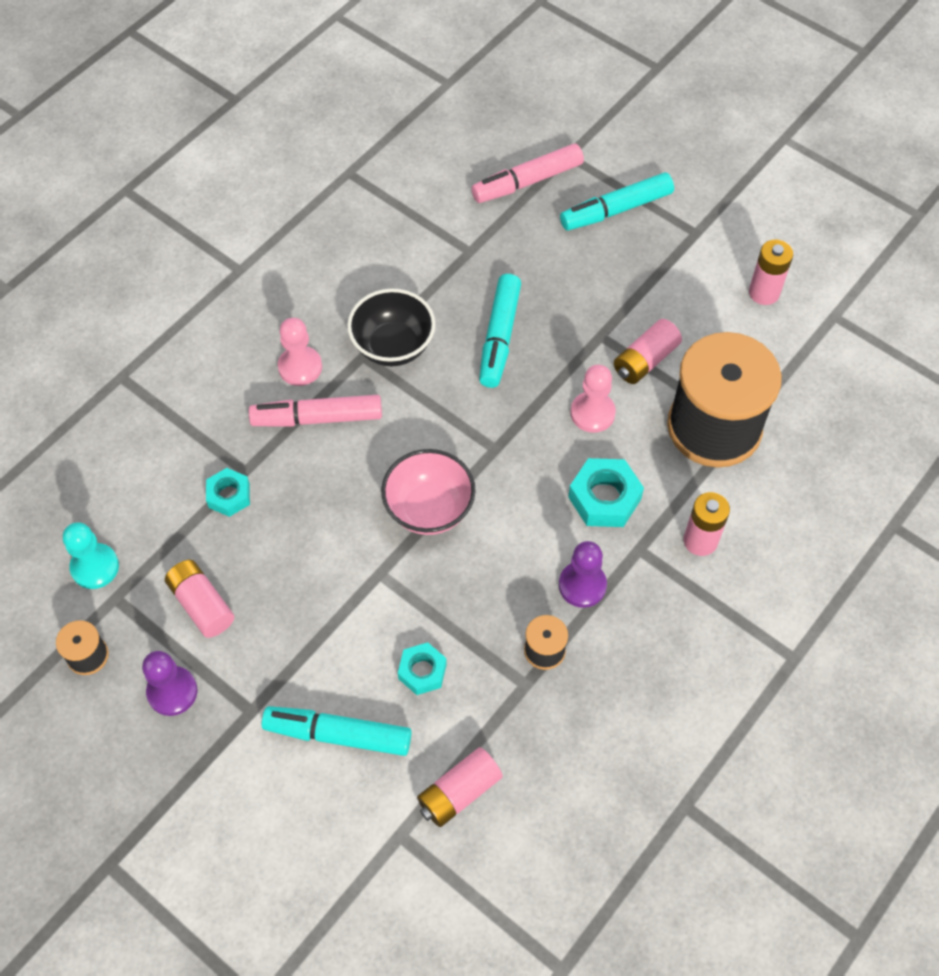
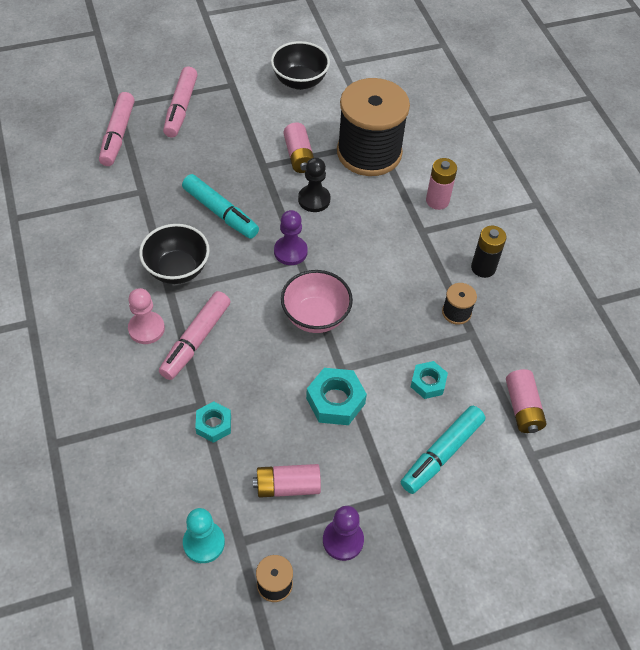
camera: 60 degrees left, 5 degrees down
purple pawn [559,541,607,608] -> purple pawn moved to [274,210,308,265]
turquoise marker [560,172,674,231] -> pink marker [163,67,198,137]
turquoise nut [568,458,644,527] -> turquoise nut moved to [306,368,367,425]
pink pawn [571,365,616,433] -> black pawn [298,157,331,212]
pink battery [749,240,793,305] -> black bowl [271,41,330,90]
none -> black battery [471,226,507,278]

